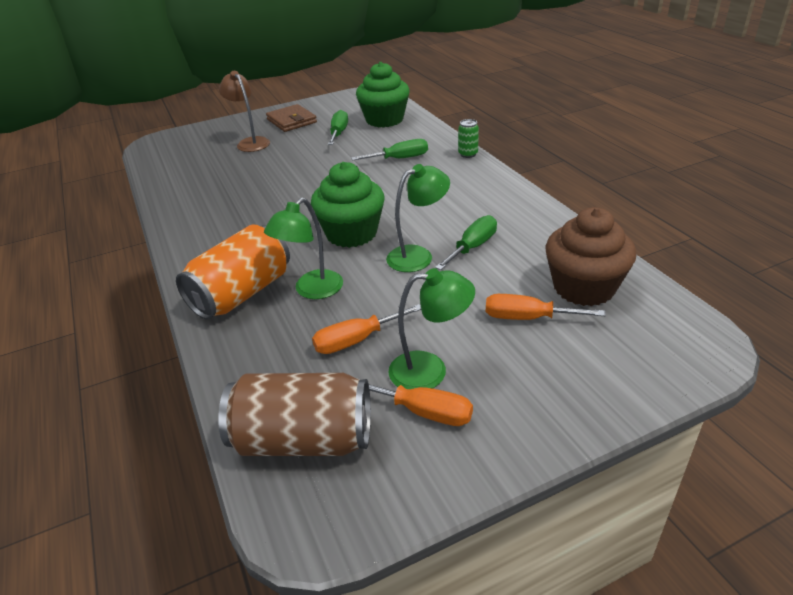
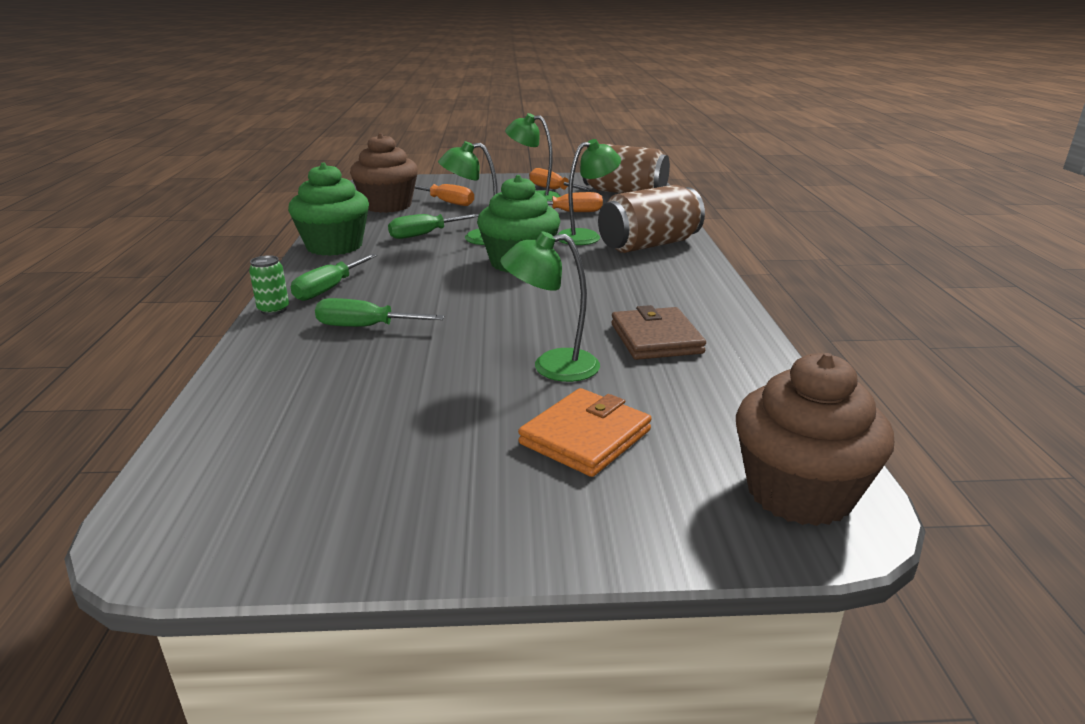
camera: 160 degrees left, 10 degrees down
orange can [176,224,290,320] -> brown can [598,185,705,253]
brown lamp [219,71,270,152] -> orange wallet [518,388,652,477]
brown wallet [266,104,317,132] -> brown wallet moved to [611,305,706,360]
green screwdriver [328,110,348,145] -> green screwdriver moved to [291,254,377,301]
green cupcake [356,62,410,128] -> green cupcake moved to [288,163,369,256]
none -> green lamp [500,231,600,382]
none -> brown cupcake [736,353,894,526]

